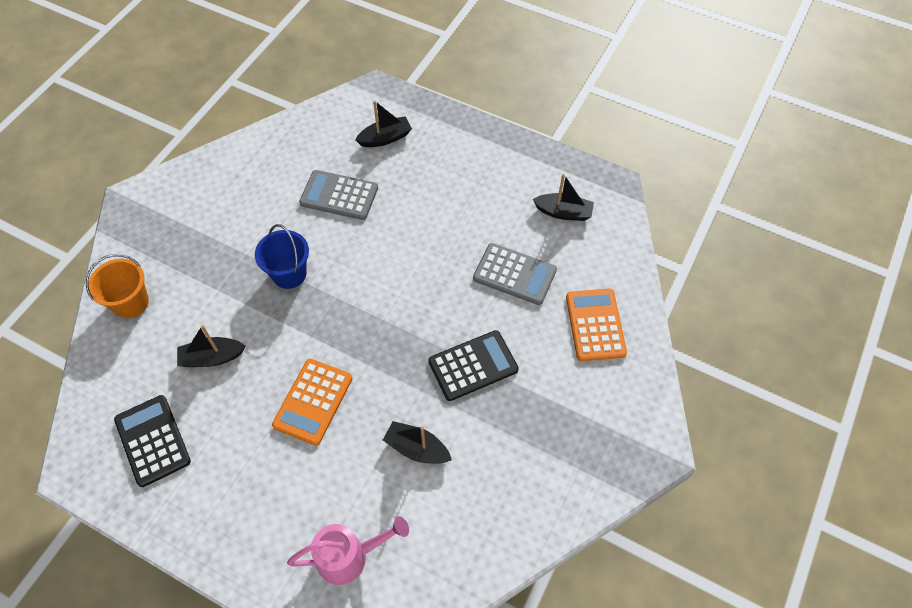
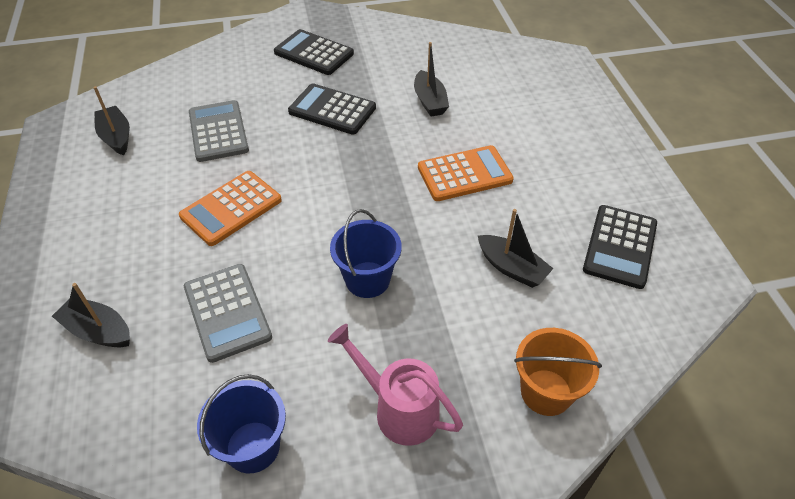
camera: 130 degrees left, 10 degrees down
pink watering can [287,516,409,585] -> pink watering can moved to [328,324,463,446]
orange calculator [566,289,627,361] -> orange calculator moved to [179,171,282,246]
none -> blue bucket [197,374,286,473]
none -> black calculator [274,29,354,75]

